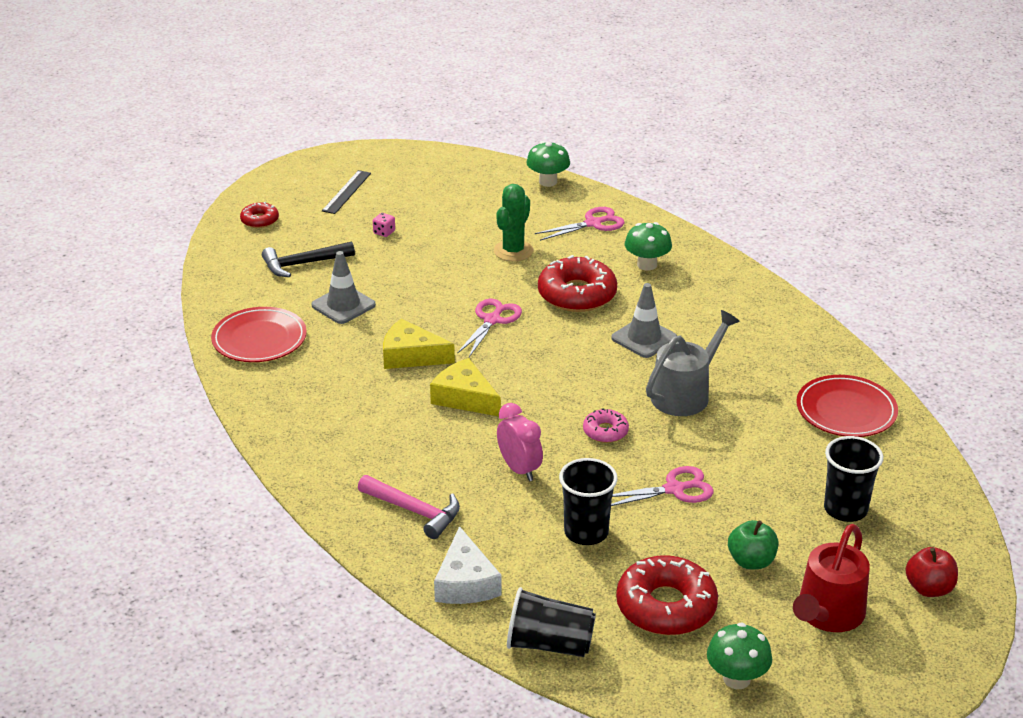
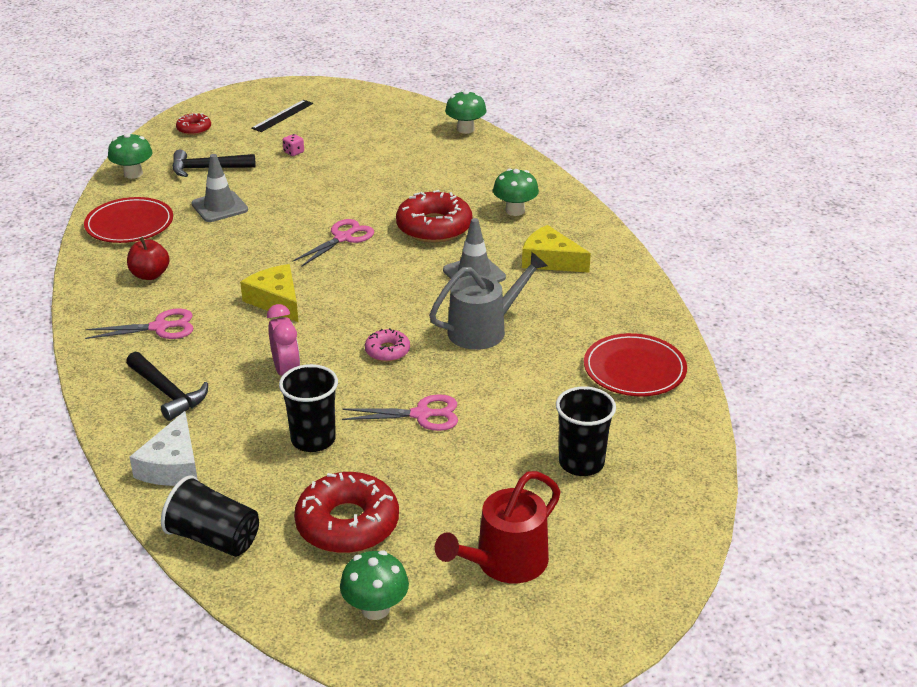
camera: 15 degrees right, 0 degrees up
pink hammer [358,475,460,539] -> black hammer [126,352,208,421]
yellow cheese [383,319,455,369] -> yellow cheese moved to [522,225,591,273]
green cactus [494,184,534,262] -> none
pink scissors [535,207,625,241] -> pink scissors moved to [85,308,193,339]
green apple [728,520,779,569] -> none
red apple [905,547,958,597] -> red apple moved to [127,237,170,280]
none -> green mushroom [108,133,152,179]

